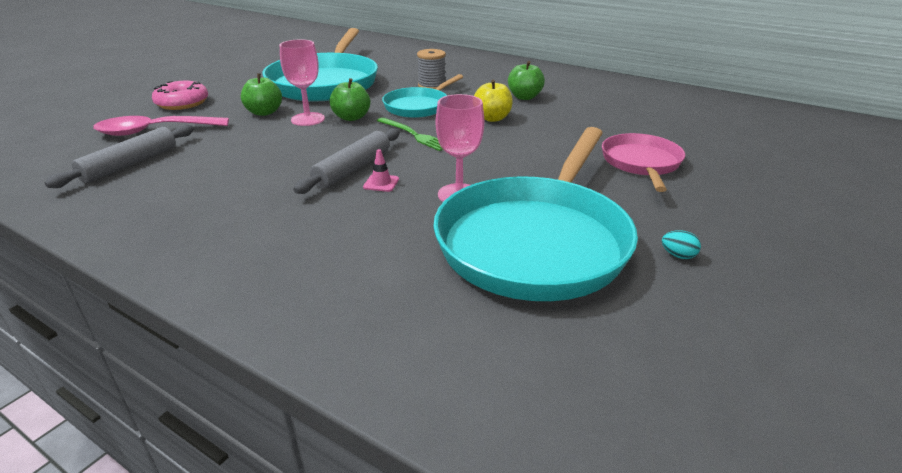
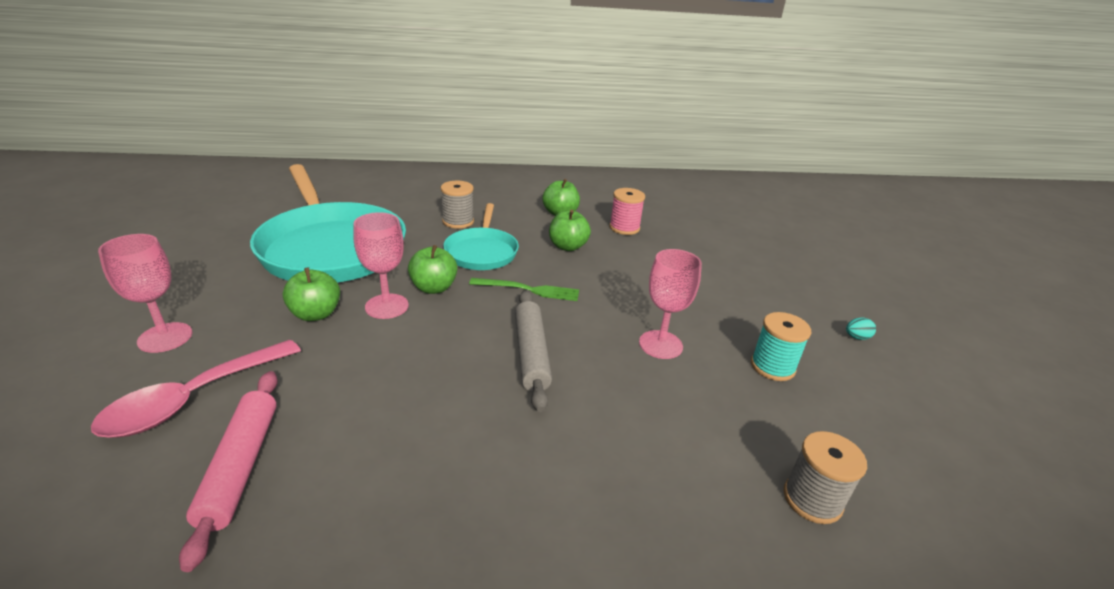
camera: 40 degrees left, 0 degrees up
grey rolling pin [45,124,194,188] -> pink rolling pin [179,371,278,572]
pink donut [152,81,208,110] -> pink goblet [98,234,192,353]
pink traffic cone [363,149,399,192] -> none
turquoise pan [433,127,638,301] -> turquoise spool [751,312,811,381]
yellow apple [474,80,513,122] -> green apple [549,210,591,251]
pink pan [602,133,685,192] -> none
none -> pink spool [609,188,645,235]
none -> grey spool [784,431,867,524]

